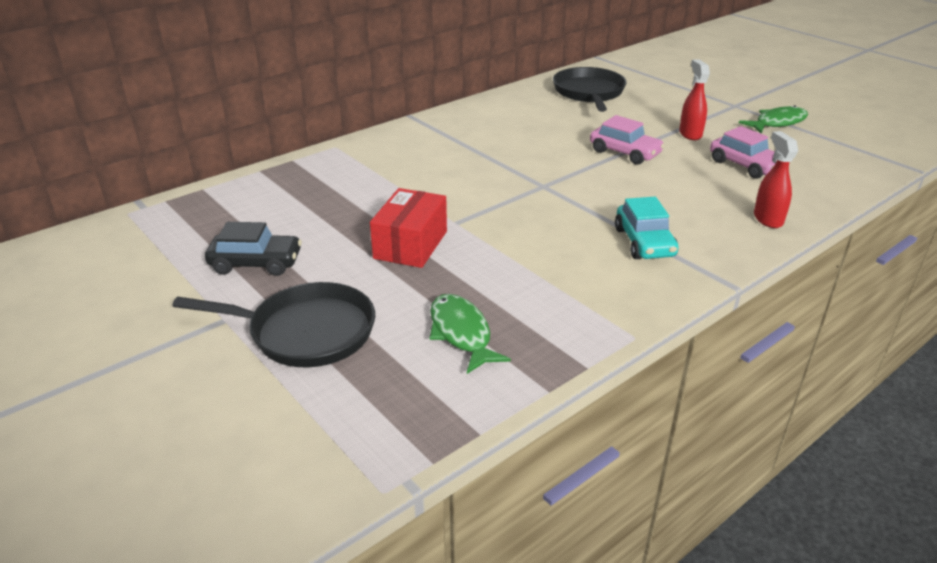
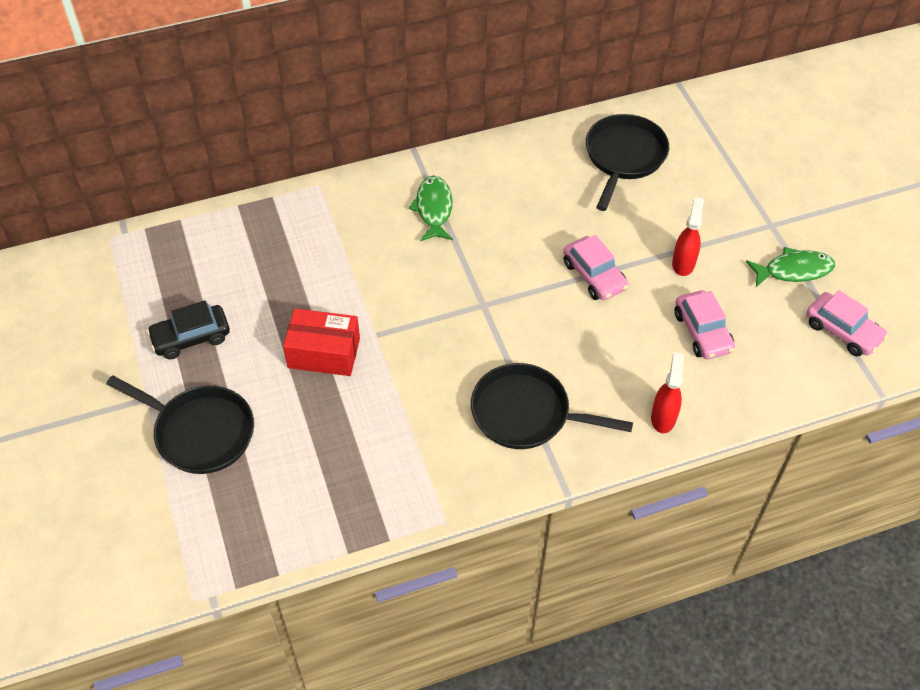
camera: 20 degrees right, 20 degrees up
black car [205,222,302,276] -> black car turned 135 degrees clockwise [147,300,230,359]
red box [370,188,447,268] -> red box turned 60 degrees clockwise [283,308,360,376]
green fish [429,294,511,374] -> green fish moved to [409,175,453,241]
turquoise car [615,197,679,259] -> black pan [471,363,633,449]
none -> pink car [806,290,888,357]

